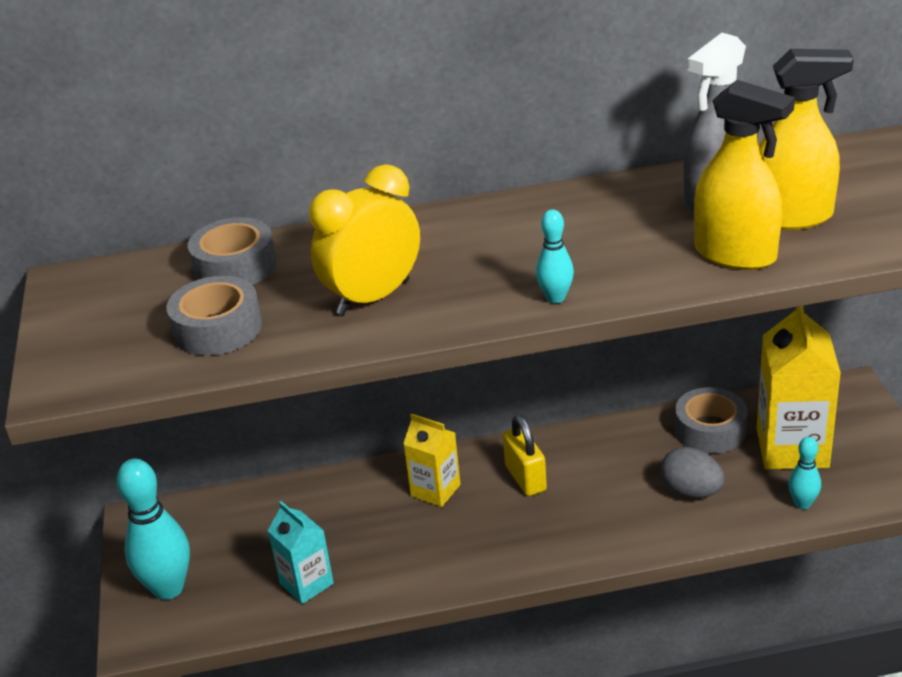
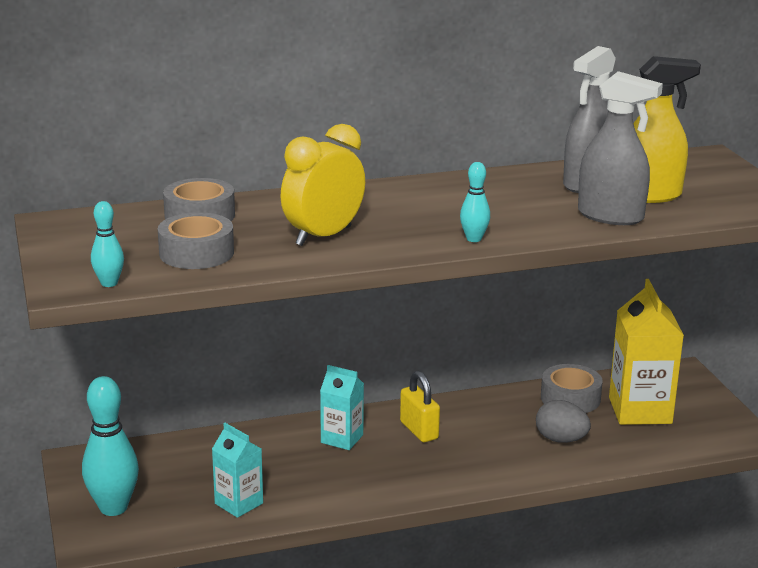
camera: 10 degrees left, 10 degrees down
yellow carton [403,414,460,507] -> turquoise carton [320,365,364,450]
yellow spray bottle [694,80,795,270] -> grey spray bottle [578,71,663,225]
turquoise bowling pin [788,437,821,509] -> turquoise bowling pin moved to [91,201,124,287]

